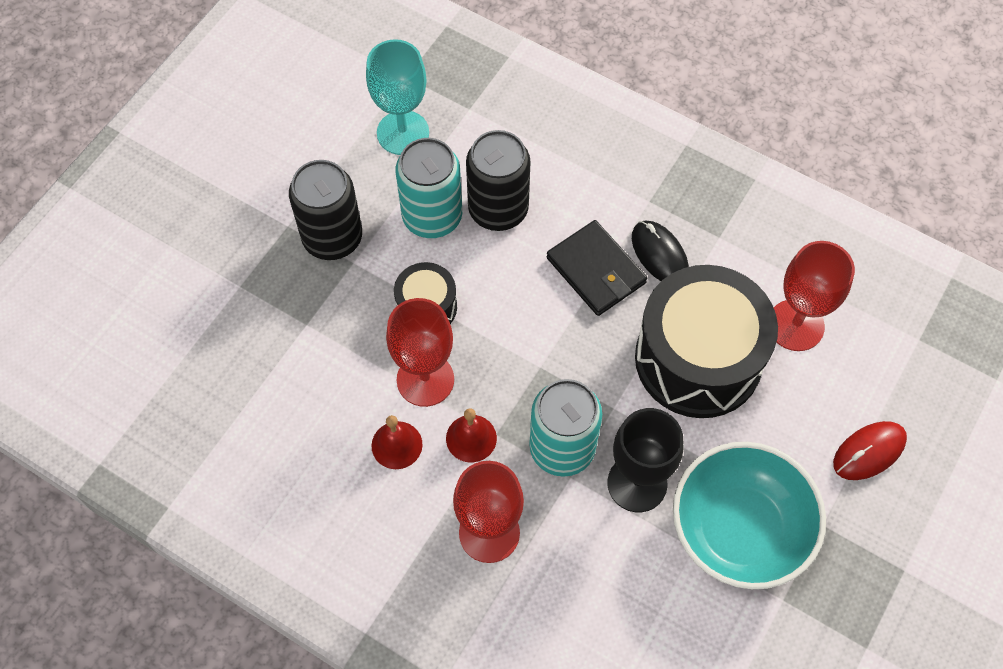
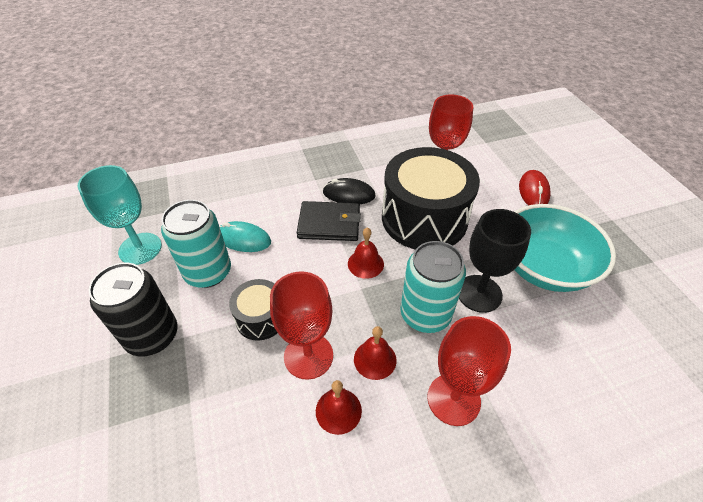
camera: 50 degrees left, 15 degrees down
black can [466,130,531,231] -> turquoise mouse [219,221,271,252]
none -> red bell [348,228,384,279]

